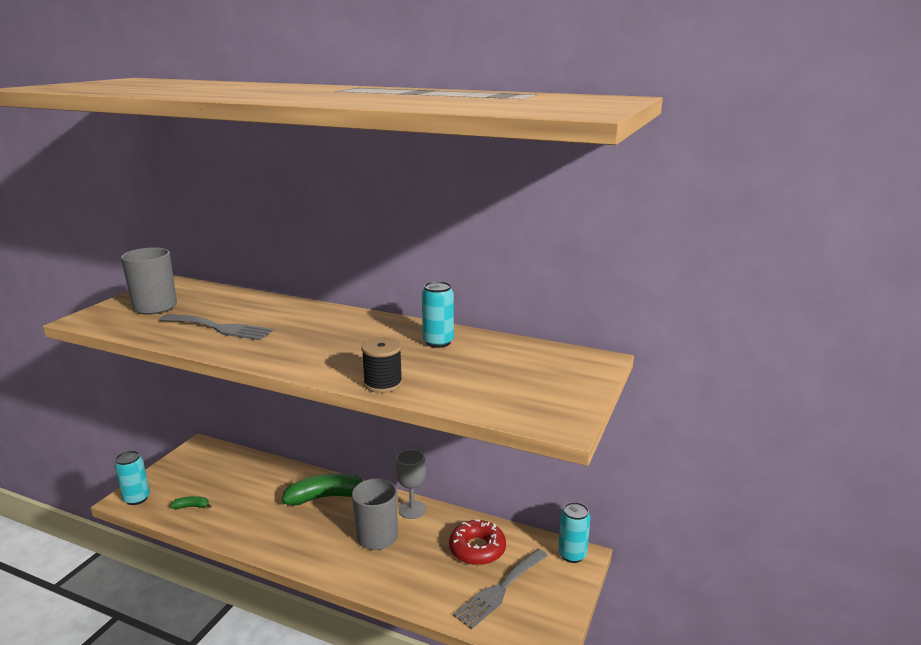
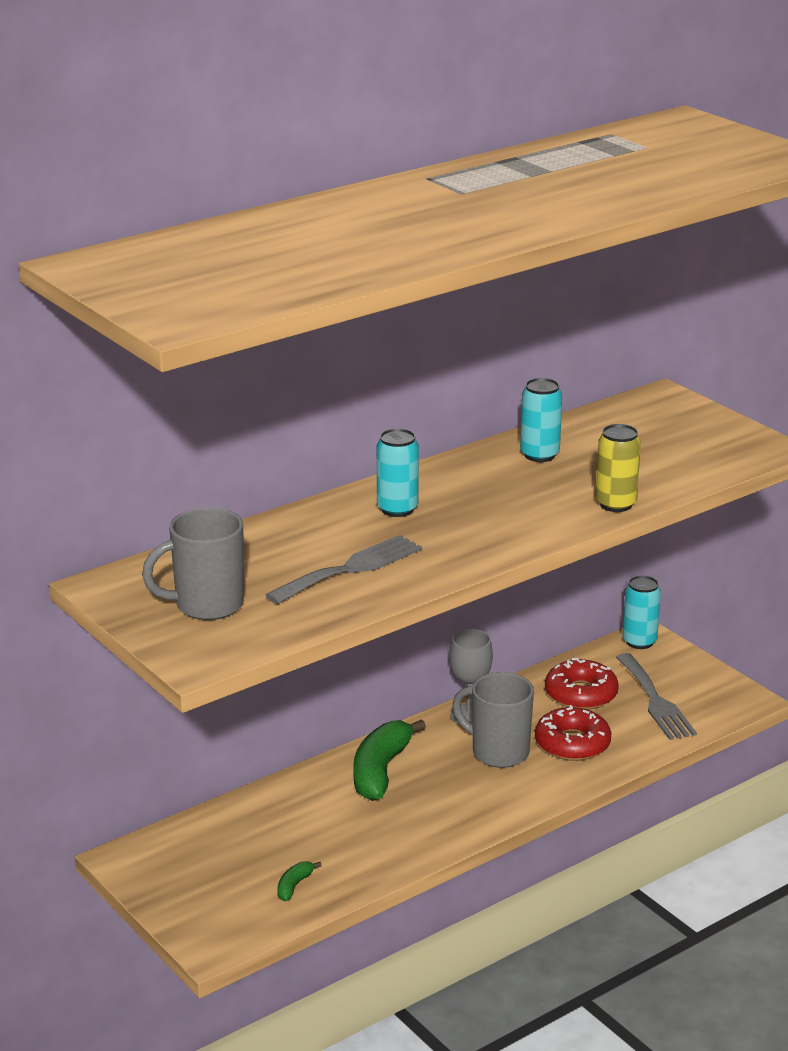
camera: 60 degrees left, 5 degrees up
turquoise can [114,451,150,505] -> turquoise can moved to [377,428,419,517]
black spool [361,337,403,393] -> yellow can [596,424,641,512]
none -> red donut [535,705,611,761]

